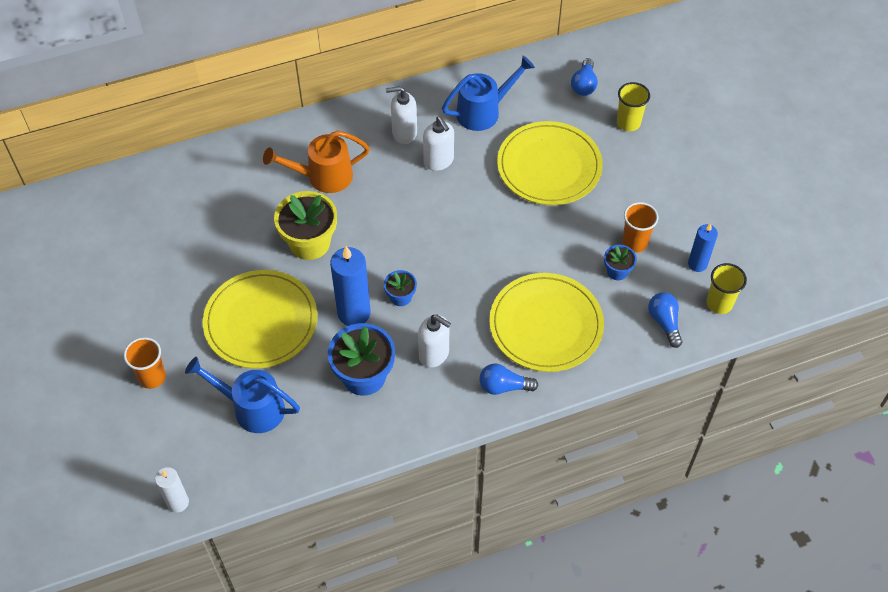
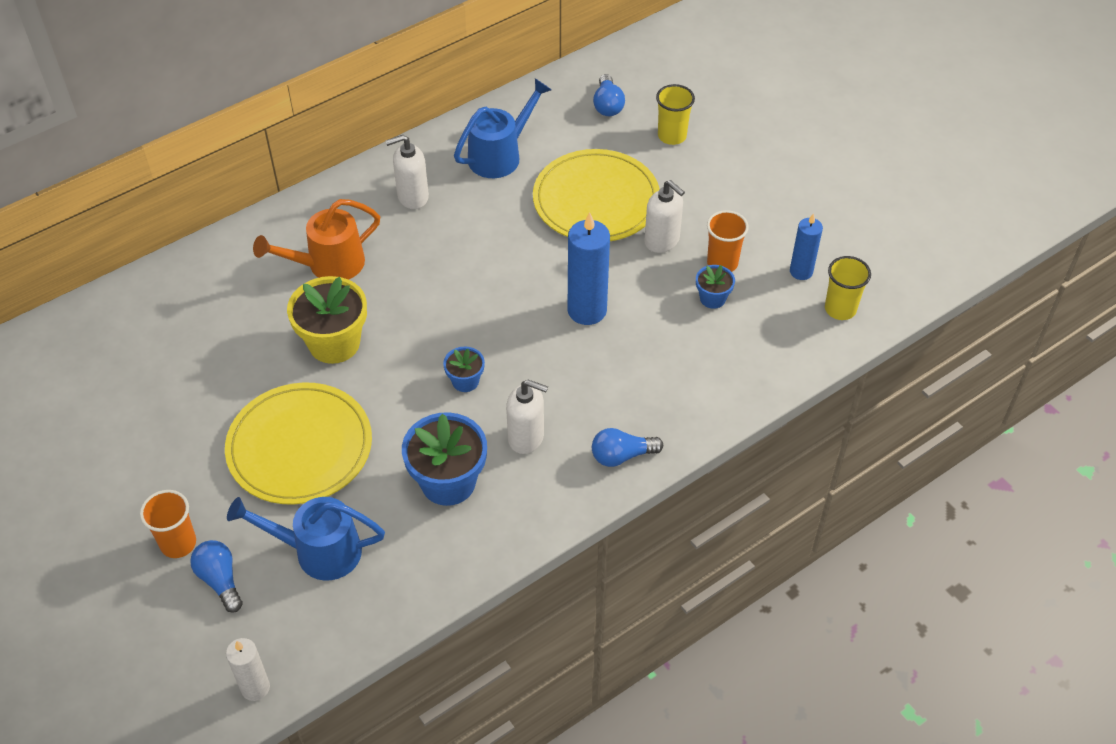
camera: 15 degrees left, 5 degrees down
blue candle [330,246,371,326] -> blue candle moved to [568,212,610,325]
white soap dispenser [423,117,454,171] -> white soap dispenser moved to [644,180,685,253]
yellow plate [489,273,604,372] -> none
blue light bulb [648,292,682,348] -> blue light bulb moved to [190,540,243,613]

